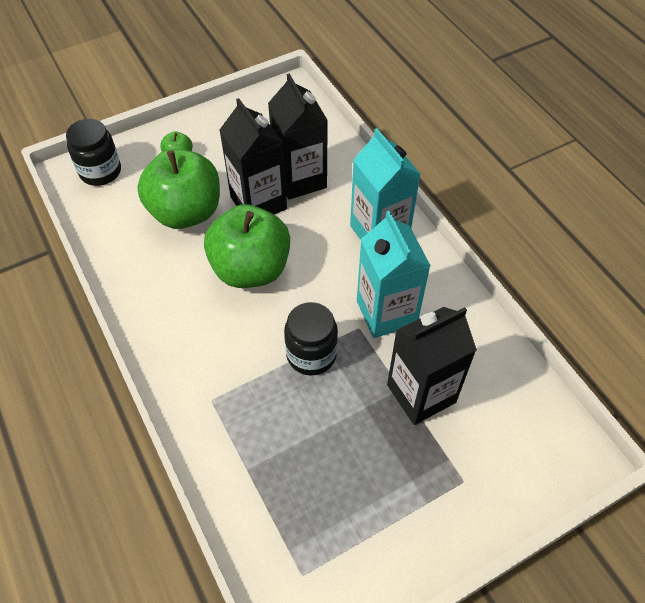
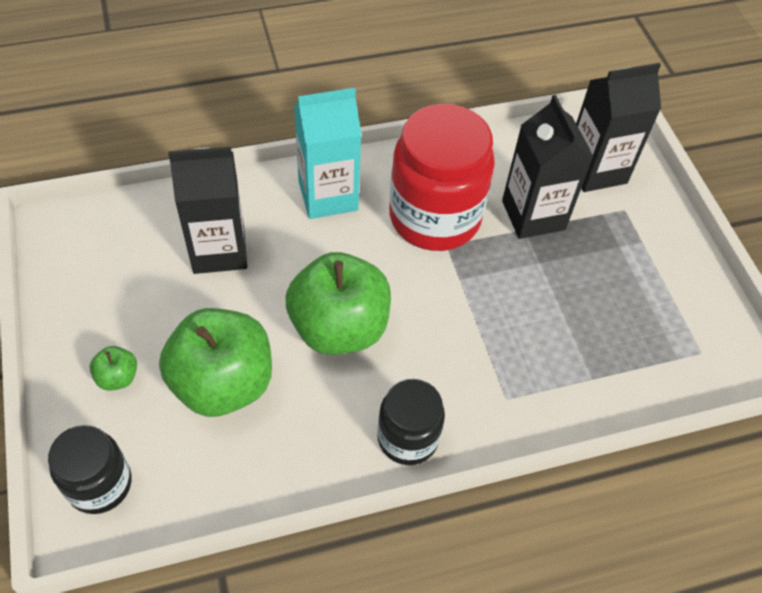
camera: 80 degrees left, 0 degrees up
black carton [220,98,287,214] -> black carton moved to [576,63,661,192]
black jar [284,302,338,375] -> black jar moved to [377,379,445,465]
turquoise carton [357,211,431,338] -> red jar [389,104,495,251]

